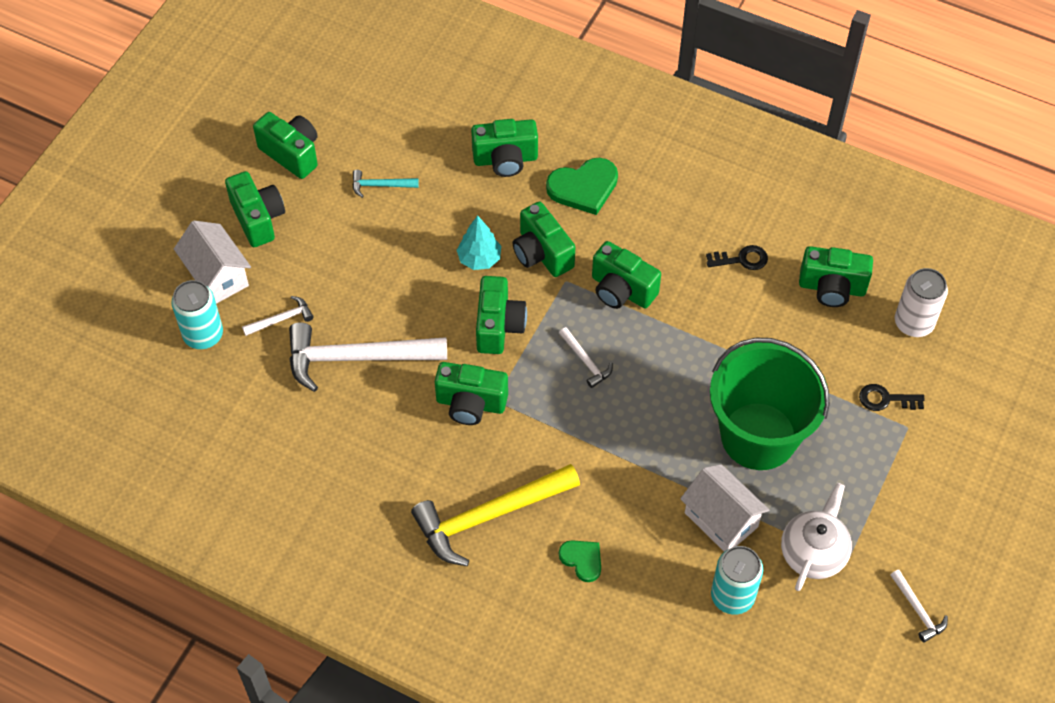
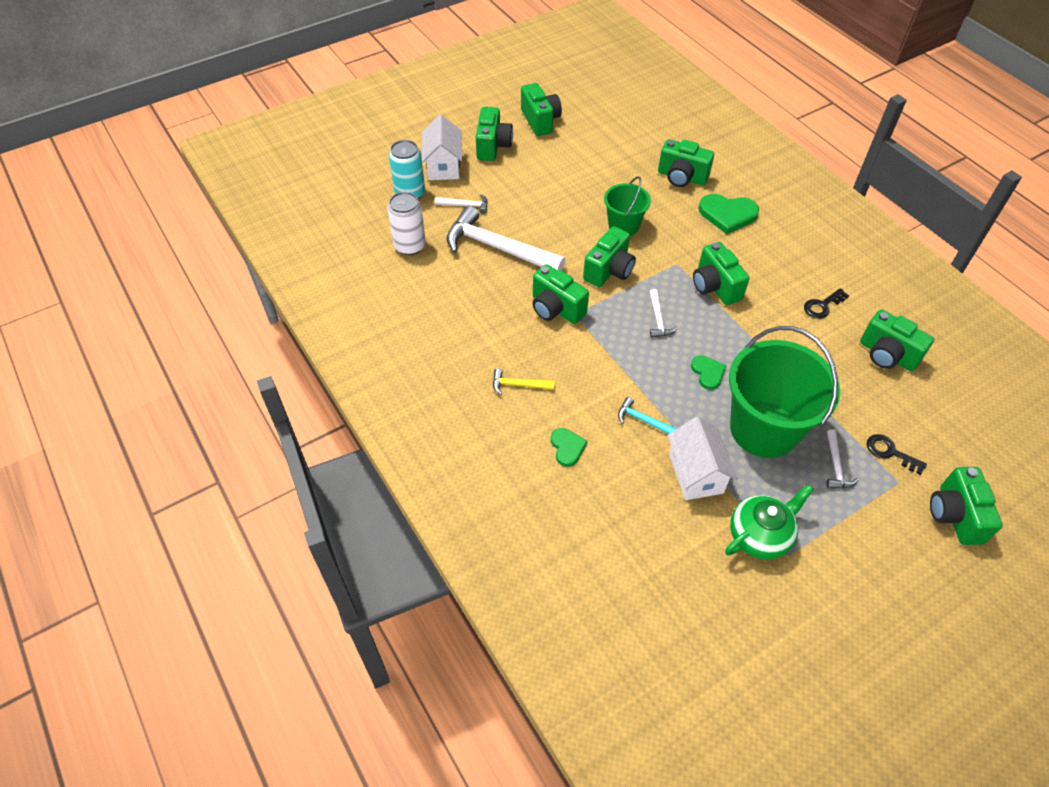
camera: 30 degrees right, 5 degrees down
turquoise hammer [352,170,419,198] -> turquoise hammer moved to [618,397,677,434]
yellow hammer [411,464,580,566] -> yellow hammer [493,369,555,395], size x0.45
turquoise tree [457,216,501,270] -> green bucket [604,176,651,236]
green camera [512,202,575,277] -> green camera moved to [930,467,1003,545]
black key [706,245,768,270] -> black key turned 120 degrees clockwise [804,288,849,319]
turquoise can [711,546,763,615] -> none
white teapot [781,483,852,591] -> green teapot [725,484,814,560]
white hammer [890,570,948,642] -> white hammer moved to [826,429,859,488]
white can [895,268,948,337] -> white can moved to [387,192,426,255]
none -> green heart [691,355,727,390]

